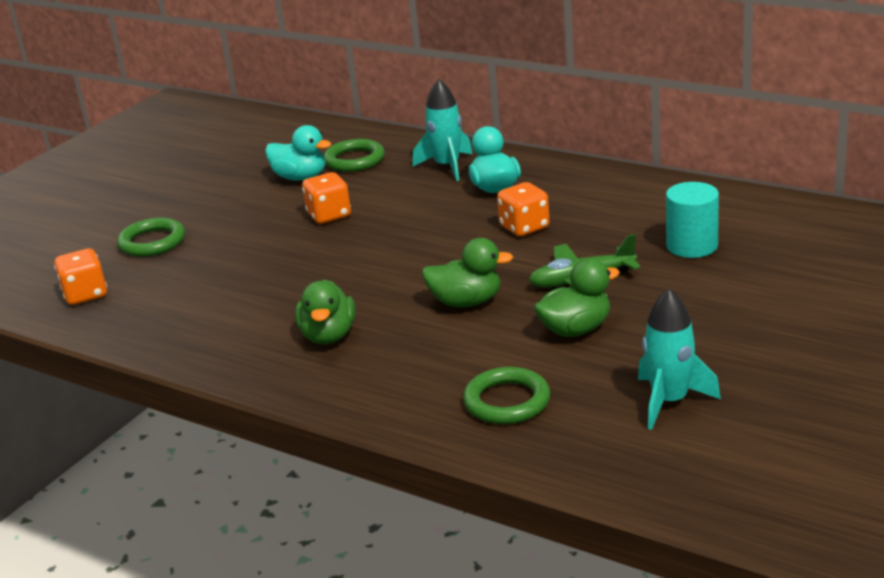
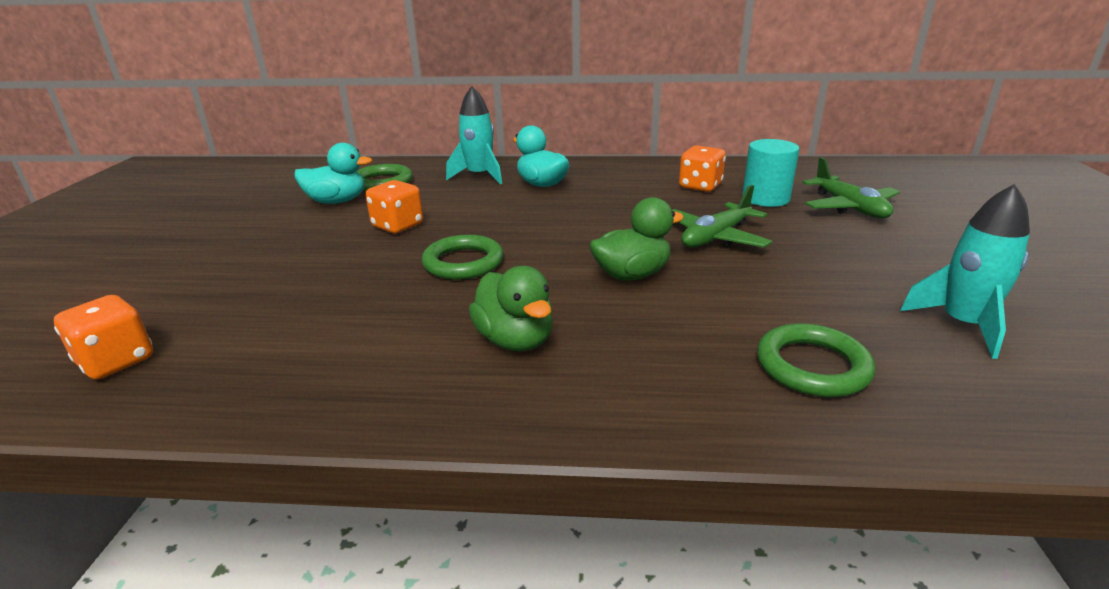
camera: 30 degrees left, 0 degrees up
green ring [117,218,185,257] -> green ring moved to [422,235,504,280]
orange dice [497,182,549,236] -> orange dice moved to [679,146,726,192]
green duck [534,258,620,337] -> none
none -> green plane [802,157,900,218]

